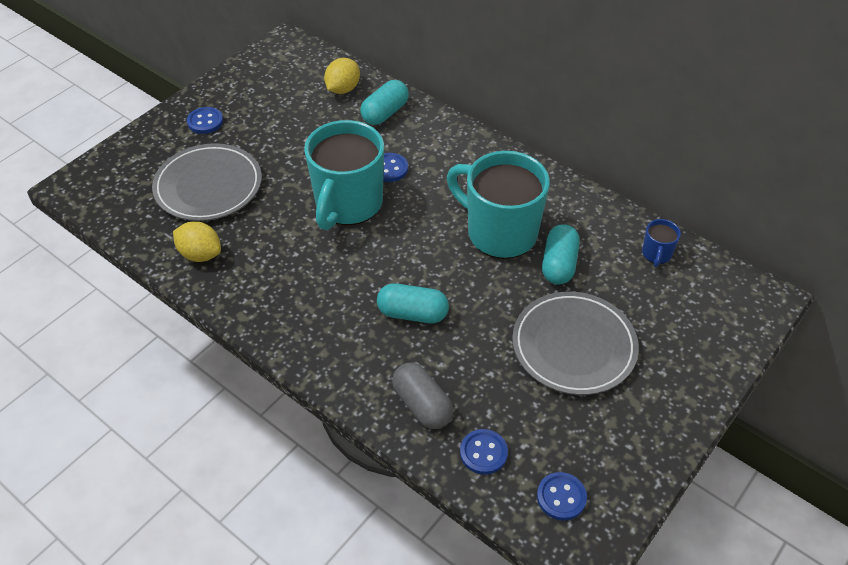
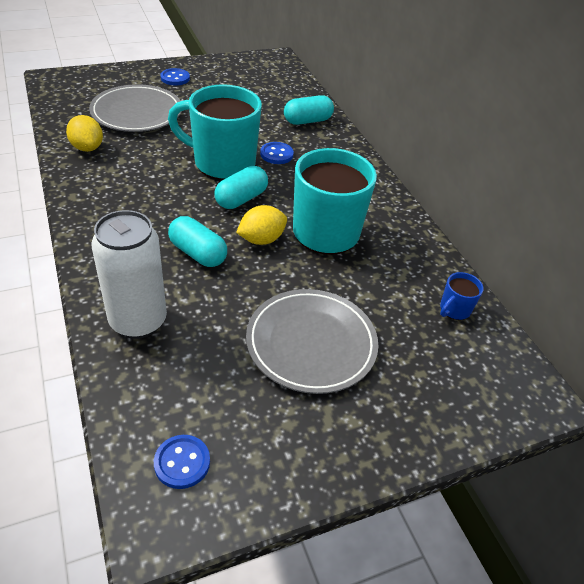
camera: 25 degrees right, 5 degrees down
turquoise mug [304,120,384,230] -> turquoise mug turned 60 degrees clockwise [168,84,262,180]
yellow lemon [324,58,360,94] -> yellow lemon moved to [236,205,287,245]
grey capsule [392,363,454,429] -> white can [91,210,167,339]
blue button [460,429,508,475] -> none
turquoise capsule [542,224,580,285] -> turquoise capsule moved to [214,166,268,209]

